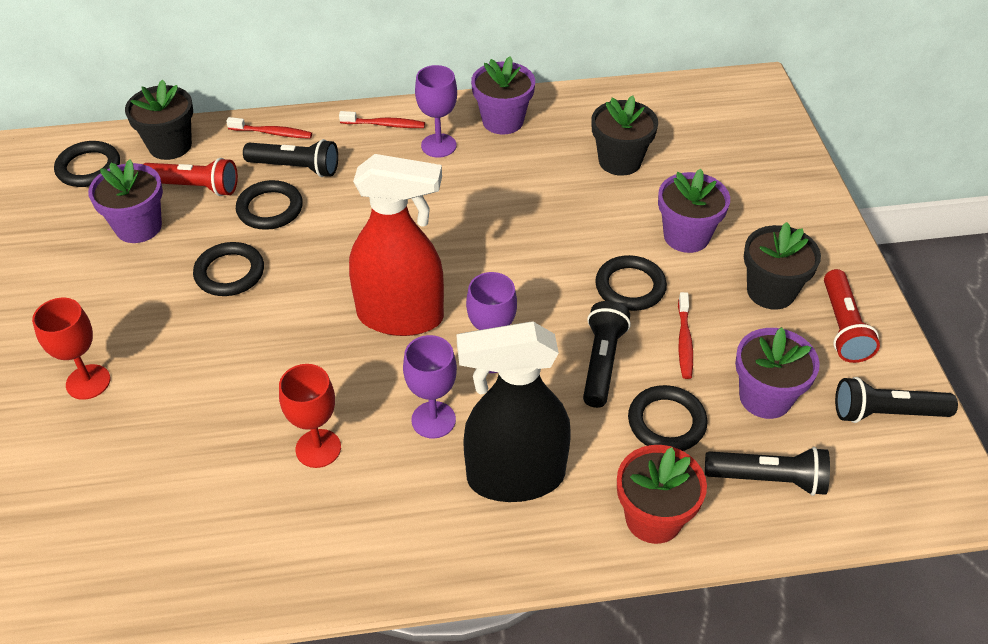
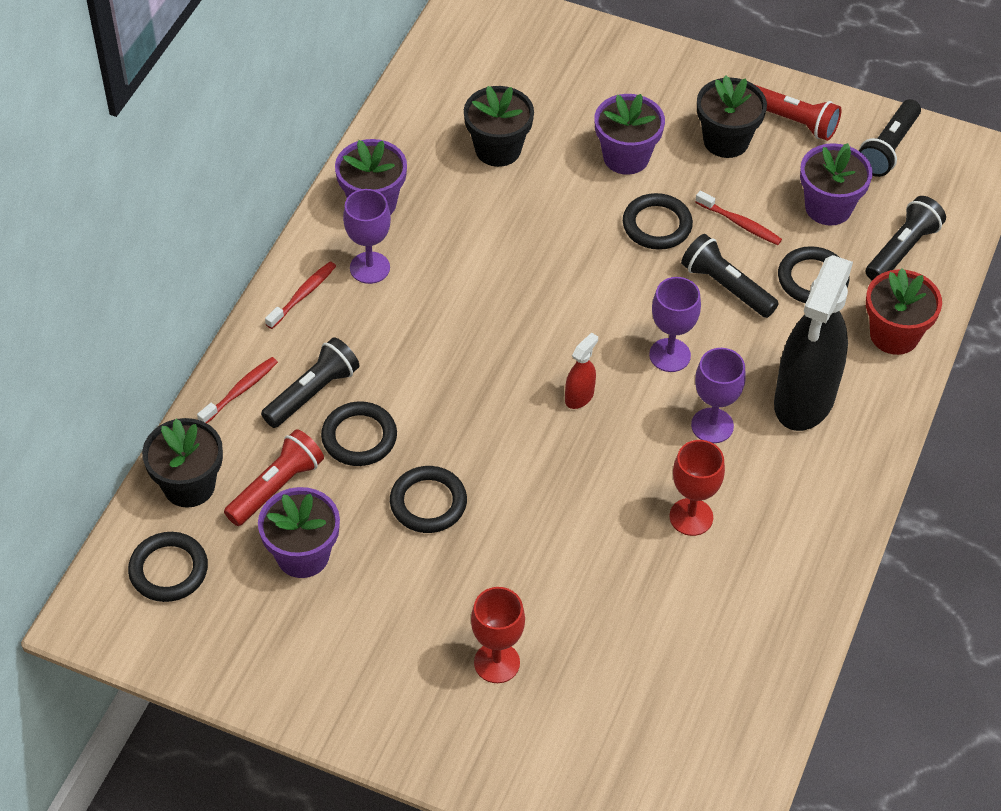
camera: 60 degrees left, 5 degrees up
red spray bottle [349,154,444,336] -> red spray bottle [565,332,598,409], size x0.41

